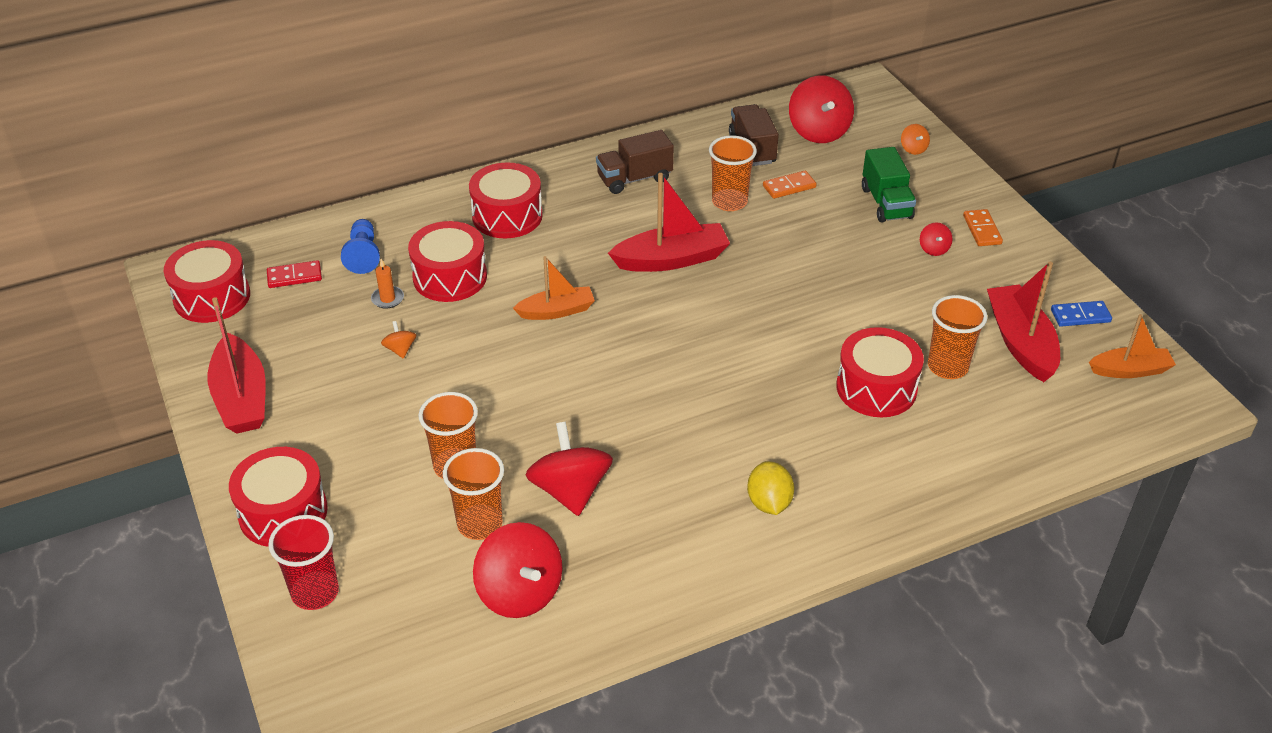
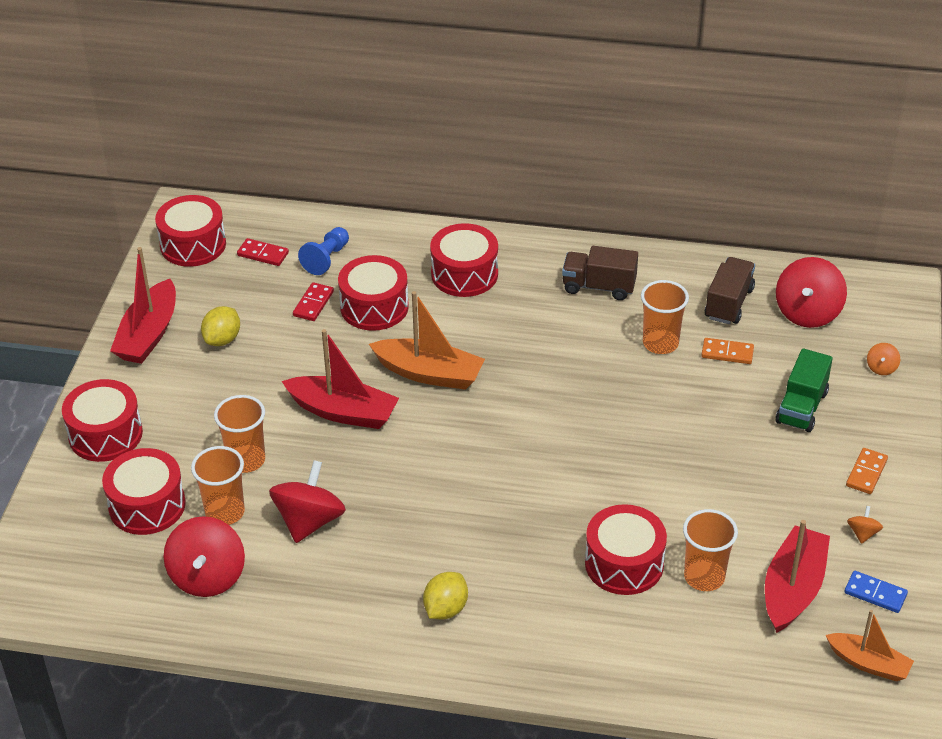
camera: 35 degrees right, 0 degrees up
red cup [268,515,339,610] -> none
orange candle [371,259,404,309] -> red domino [293,282,334,321]
orange spinning top [381,321,416,359] -> orange spinning top moved to [847,506,883,544]
orange boat [513,256,595,320] -> orange boat [369,291,485,390], size x1.55
red boat [608,173,730,272] -> red boat moved to [282,329,399,429]
red spinning top [920,223,953,256] -> none
none -> red drum [102,448,186,535]
none -> yellow lemon [201,306,240,346]

